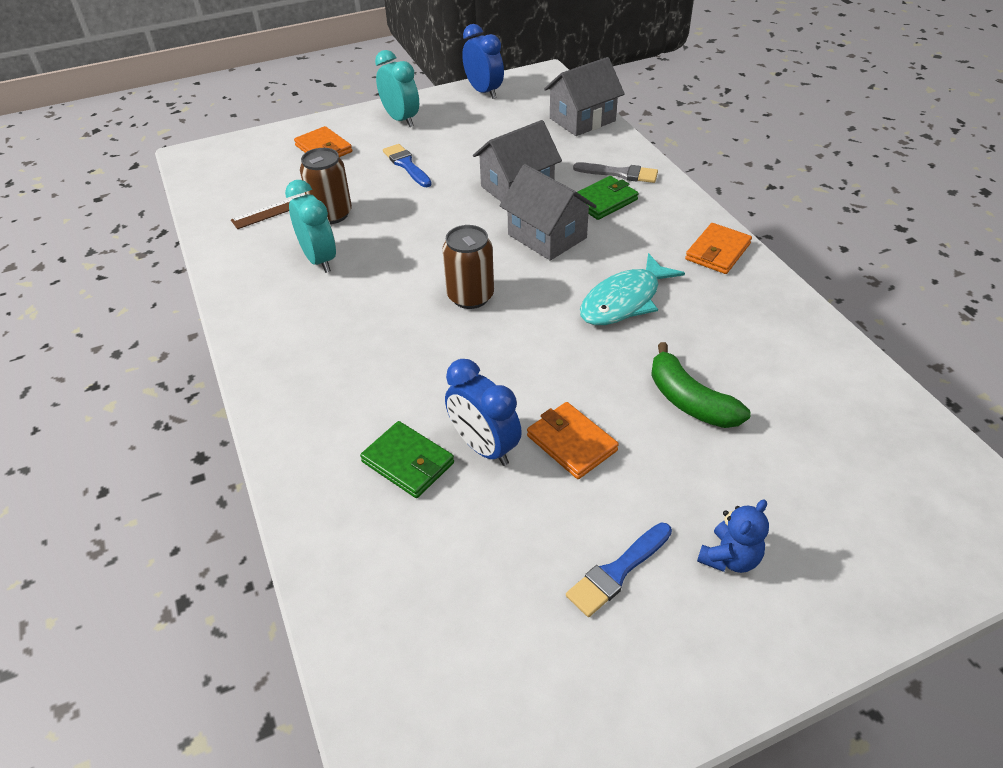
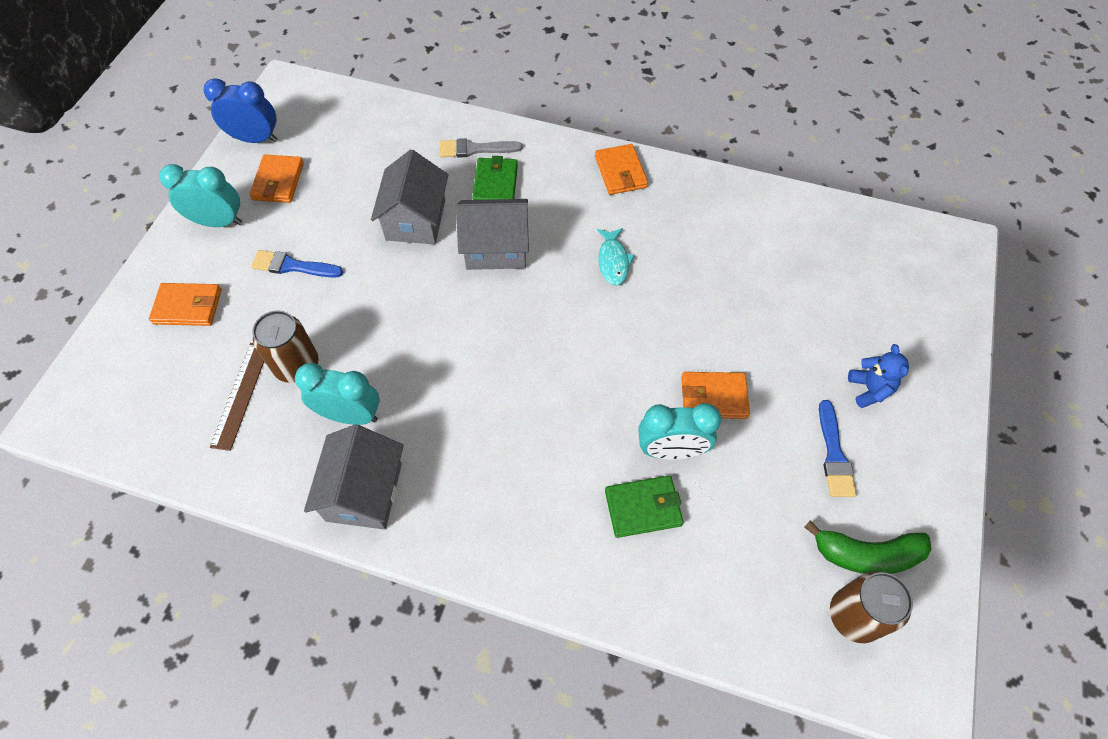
camera: 50 degrees left, 15 degrees up
brown can [443,225,494,309] -> brown can moved to [830,571,913,643]
blue clock [445,359,522,466] -> turquoise clock [638,403,721,460]
grey house [544,57,625,136] -> grey house moved to [304,424,404,530]
grey brush [573,163,658,183] -> grey brush turned 150 degrees counterclockwise [439,138,523,158]
turquoise fish [580,253,685,325] -> turquoise fish [597,228,635,286], size x0.62
green banana [651,342,751,428] -> green banana moved to [804,521,932,574]
none -> orange wallet [249,155,304,203]

